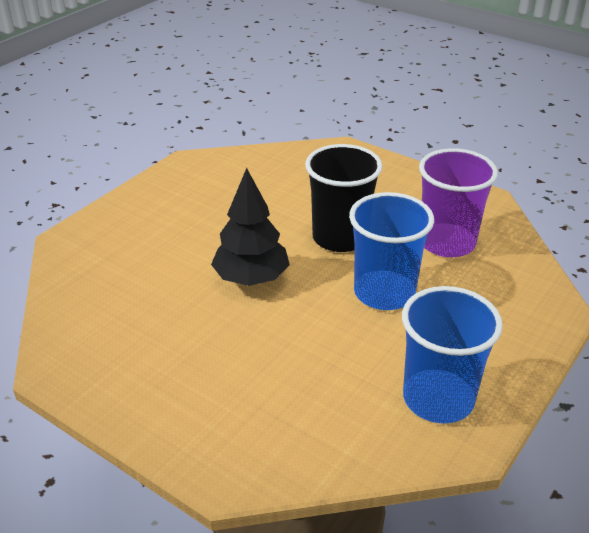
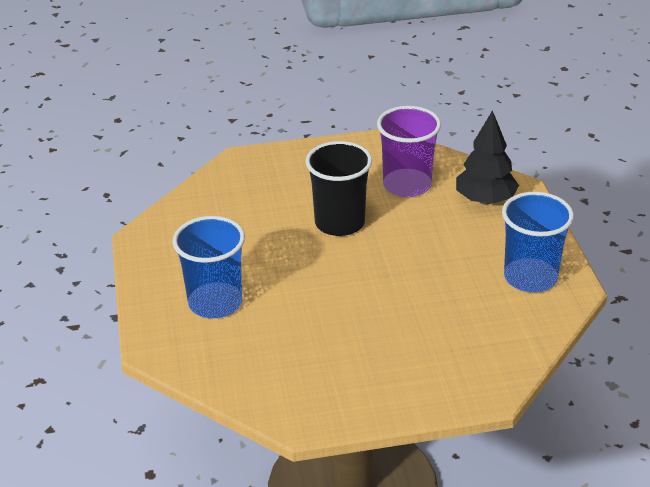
camera: 45 degrees left, 0 degrees up
black tree [211,168,290,286] -> black tree moved to [456,110,519,205]
blue cup [349,192,434,310] -> blue cup moved to [172,216,245,318]

